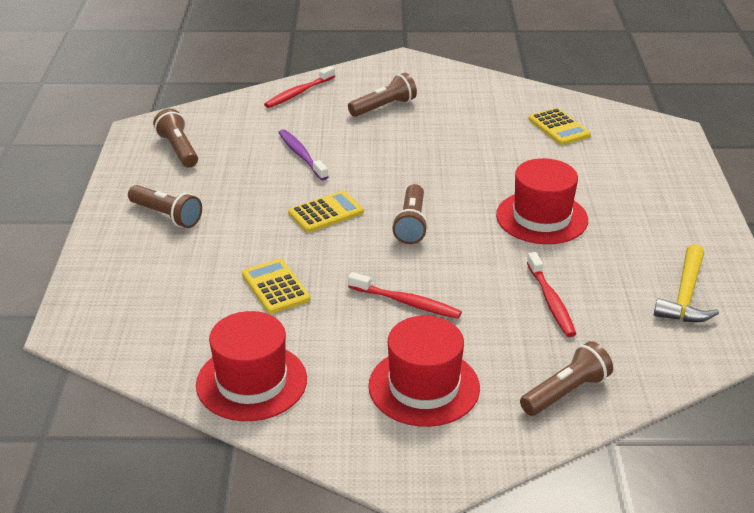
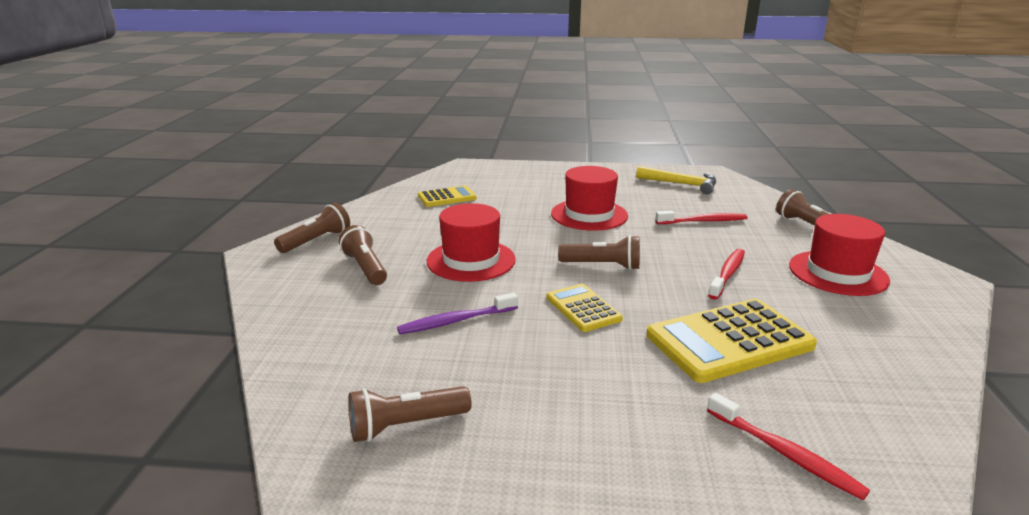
camera: 85 degrees left, 10 degrees down
brown flashlight [128,185,202,228] -> brown flashlight moved to [274,203,350,253]
red hat [196,311,307,421] -> red hat moved to [427,203,516,282]
yellow calculator [242,259,310,314] -> yellow calculator [646,299,817,383], size x1.79
red toothbrush [264,66,335,108] -> red toothbrush moved to [707,393,870,500]

